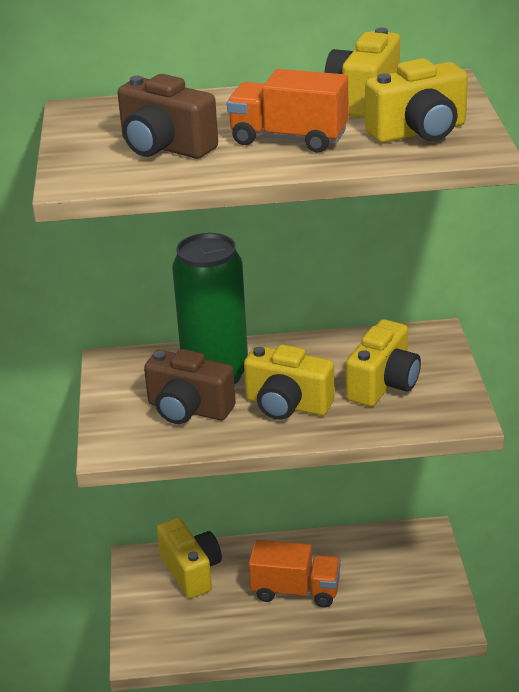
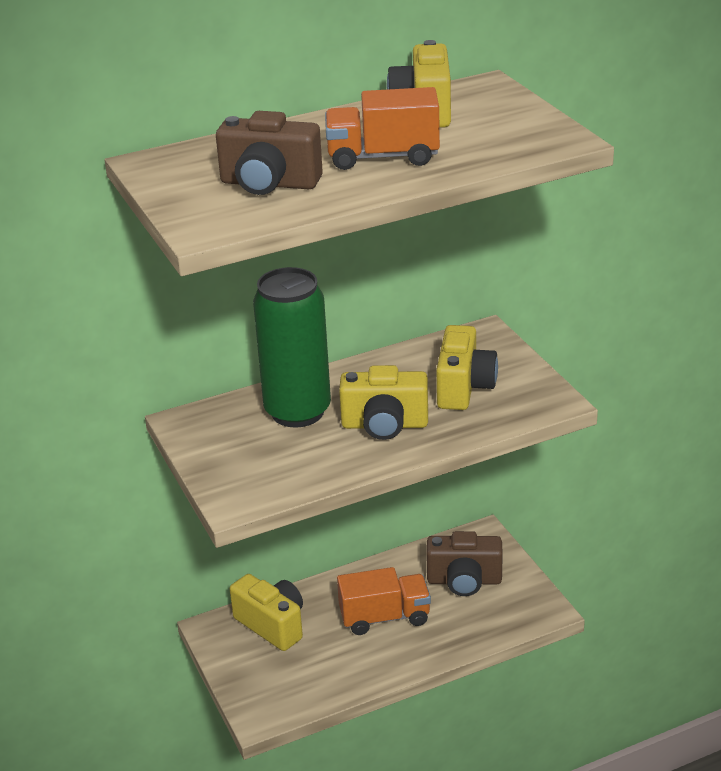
camera: 20 degrees left, 0 degrees up
brown camera [144,349,236,424] -> brown camera moved to [426,531,503,596]
yellow camera [365,58,468,143] -> none

